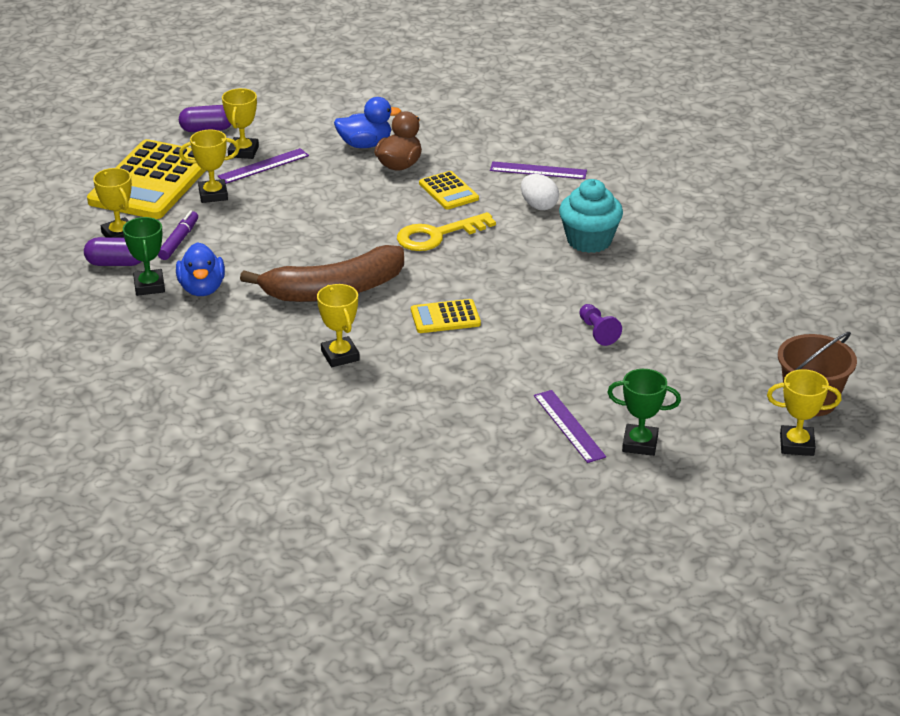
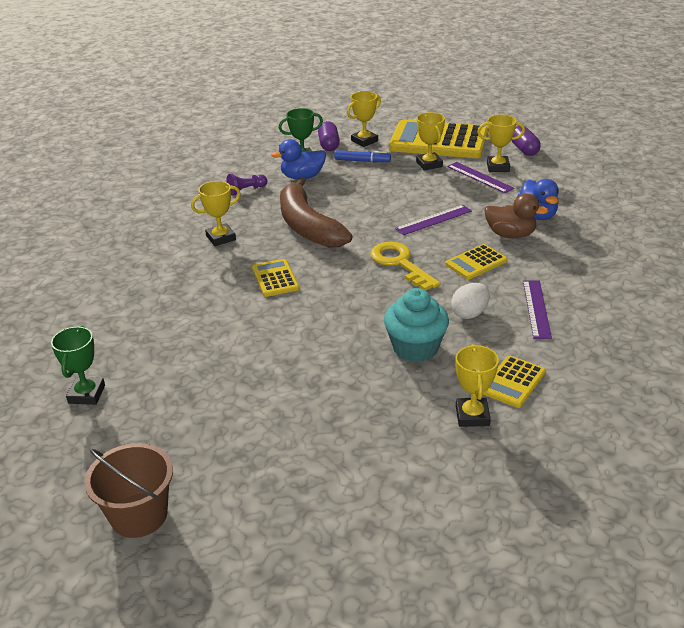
camera: 85 degrees right, 0 degrees up
purple marker [158,211,198,260] -> blue marker [334,150,391,162]
purple ruler [534,390,606,463] -> purple ruler moved to [395,205,472,235]
purple pawn [579,304,622,346] -> purple pawn moved to [226,174,267,196]
yellow trophy [767,369,841,456] -> yellow trophy moved to [456,344,499,427]
none -> yellow calculator [483,355,546,408]

